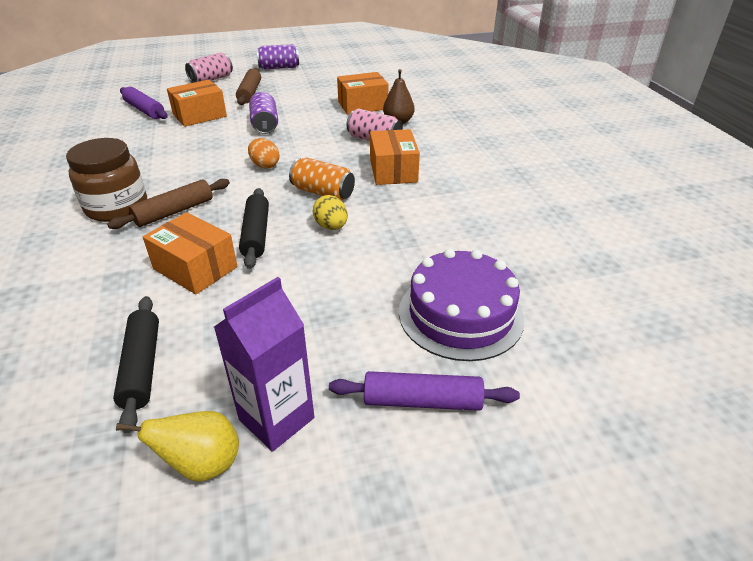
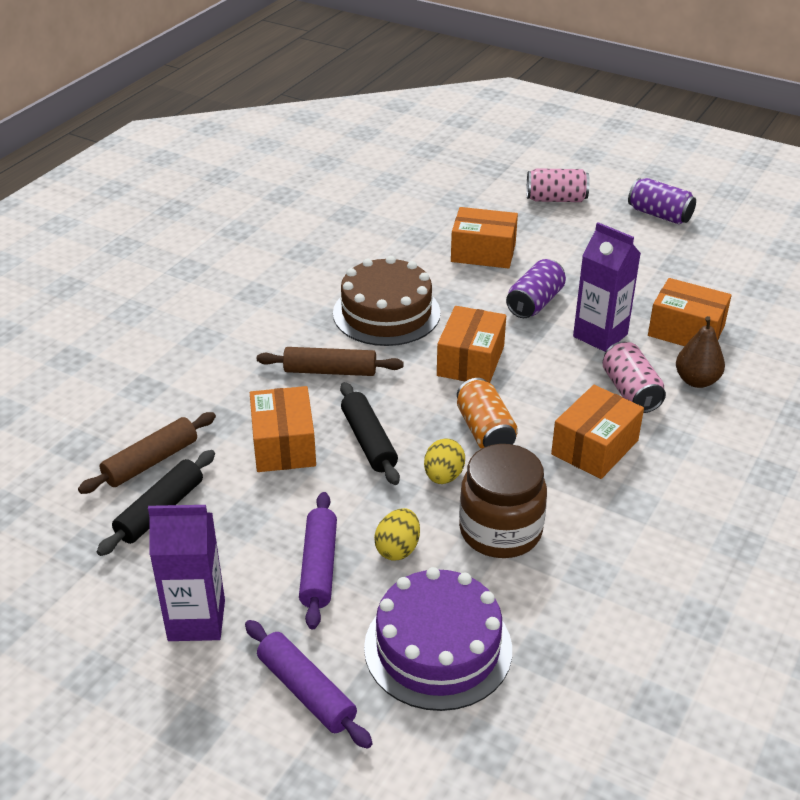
camera: 45 degrees right, 0 degrees up
brown jar [66,138,147,222] -> brown jar moved to [459,444,547,558]
yellow pear [116,411,239,482] -> none
purple rolling pin [120,87,168,119] -> purple rolling pin moved to [299,492,337,630]
brown rolling pin [236,68,261,105] -> brown rolling pin moved to [78,412,216,494]
black rolling pin [239,188,269,269] -> black rolling pin turned 60 degrees counterclockwise [340,382,400,485]
orange egg [248,138,280,169] -> orange box [437,306,506,383]
none -> brown cake [333,256,441,346]
none -> yellow egg [374,508,420,560]
none -> purple carton [573,222,641,352]

